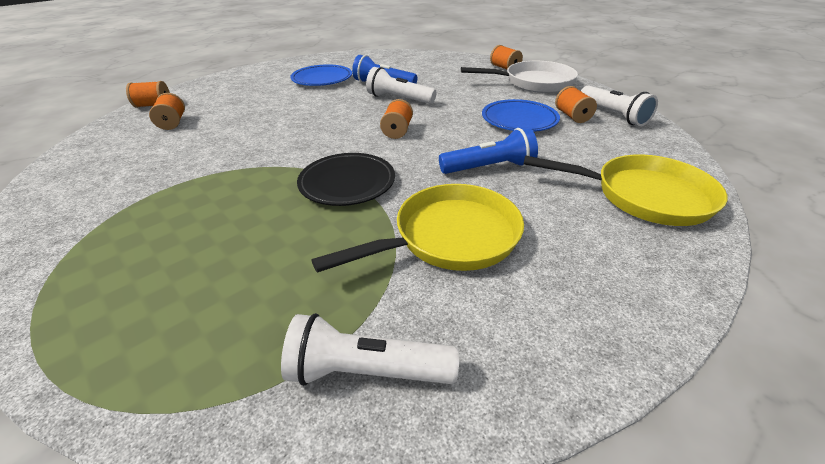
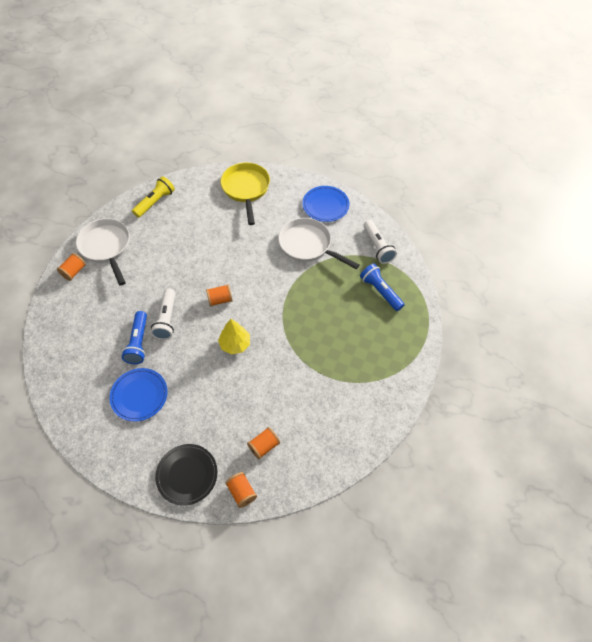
camera: 115 degrees left, 20 degrees up
black plate [297,153,395,206] -> black plate moved to [155,444,217,506]
yellow pan [312,184,524,273] -> white pan [278,218,360,269]
blue flashlight [439,127,538,174] -> blue flashlight moved to [360,264,405,311]
blue plate [482,99,560,132] -> blue plate moved to [303,186,350,222]
orange spool [555,86,597,123] -> none
white flashlight [581,85,658,126] -> yellow flashlight [132,176,175,218]
none -> yellow tree [218,319,250,355]

